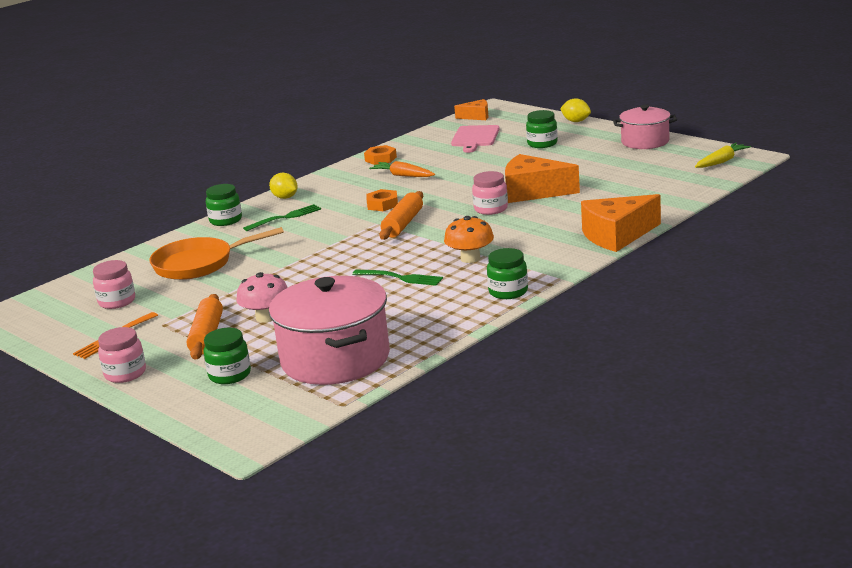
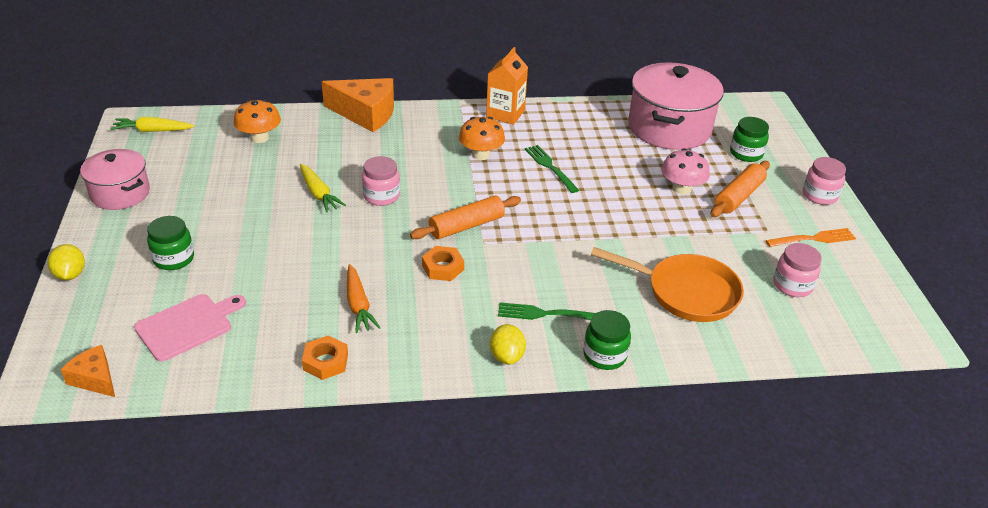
camera: 145 degrees left, 15 degrees up
green jar [487,248,528,299] -> orange carton [486,47,528,125]
orange cheese [505,154,580,203] -> yellow carrot [300,164,346,213]
none -> orange mushroom [234,100,281,143]

